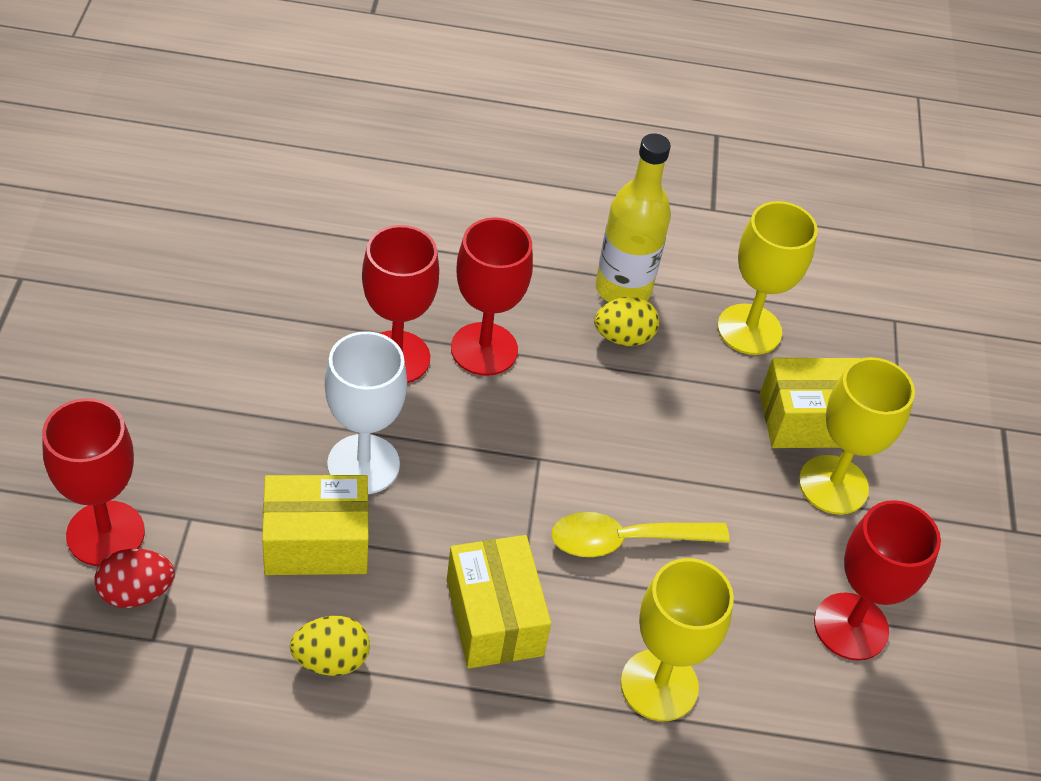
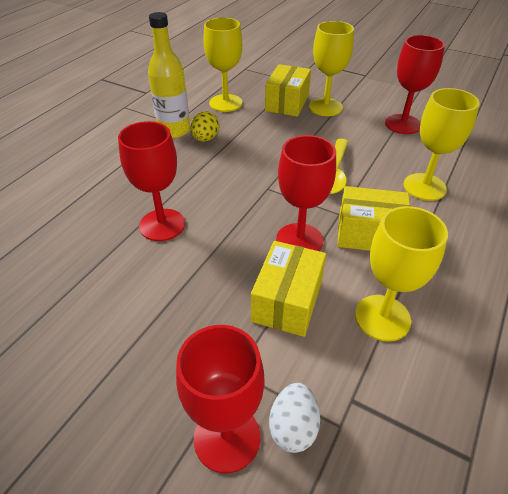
camera: 60 degrees left, 5 degrees down
red egg [94,549,175,608] -> white egg [269,383,320,453]
yellow egg [290,616,370,676] -> yellow goblet [355,206,448,342]
white goblet [325,331,407,494] -> none
red goblet [451,218,533,376] -> red goblet moved to [276,135,336,251]

